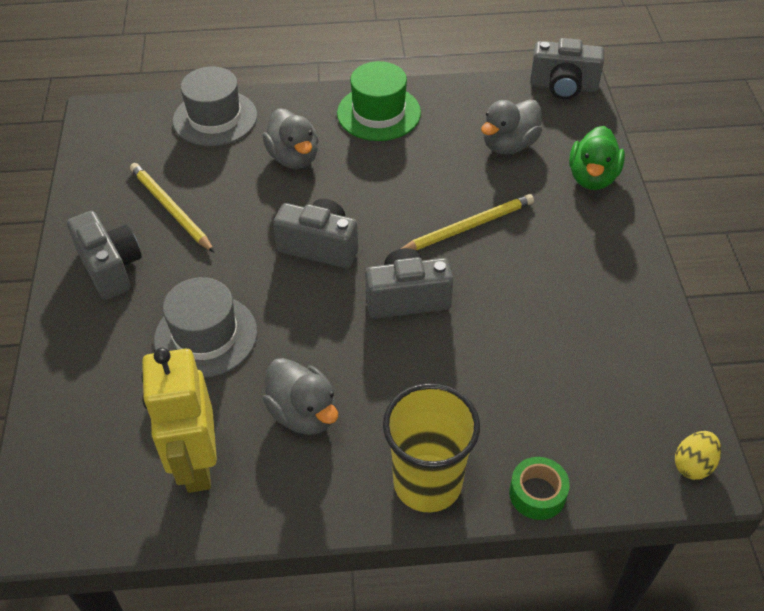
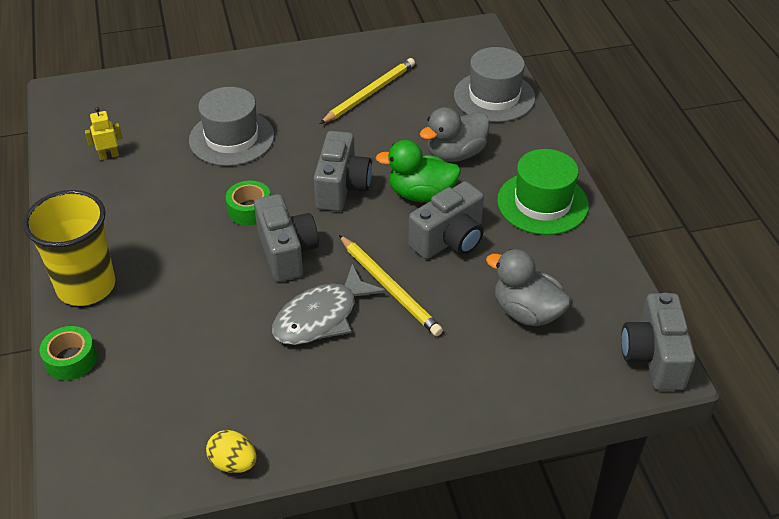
camera: 80 degrees right, 5 degrees down
grey camera [67,211,142,300] -> grey camera moved to [408,181,484,259]
yellow robot [141,348,217,493] -> yellow robot [85,107,122,160], size x0.41
grey duck [263,358,338,435] -> none
green duck [569,126,625,190] -> green duck moved to [376,140,461,202]
yellow egg [675,431,721,480] -> yellow egg moved to [206,430,257,473]
none -> green tape [226,181,271,225]
none -> grey fish [272,264,386,345]

